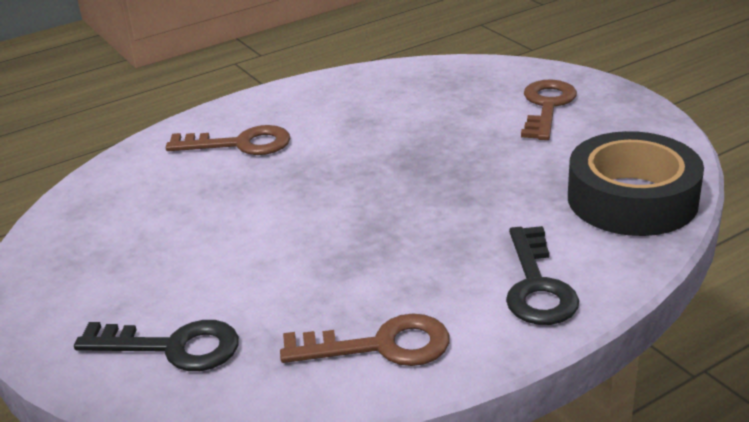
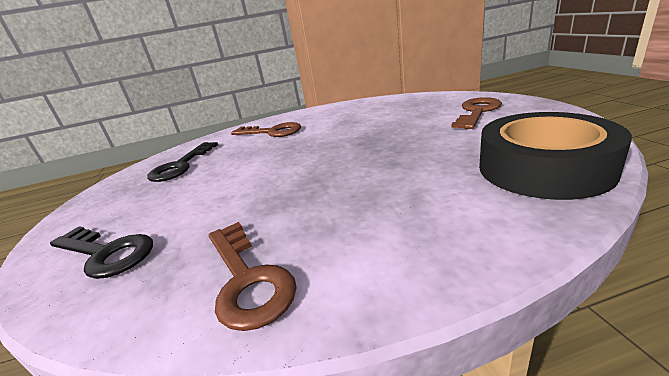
camera: 20 degrees right, 5 degrees down
brown key [280,313,450,366] -> brown key turned 45 degrees clockwise [209,222,297,331]
black key [506,226,579,325] -> black key moved to [147,142,218,182]

